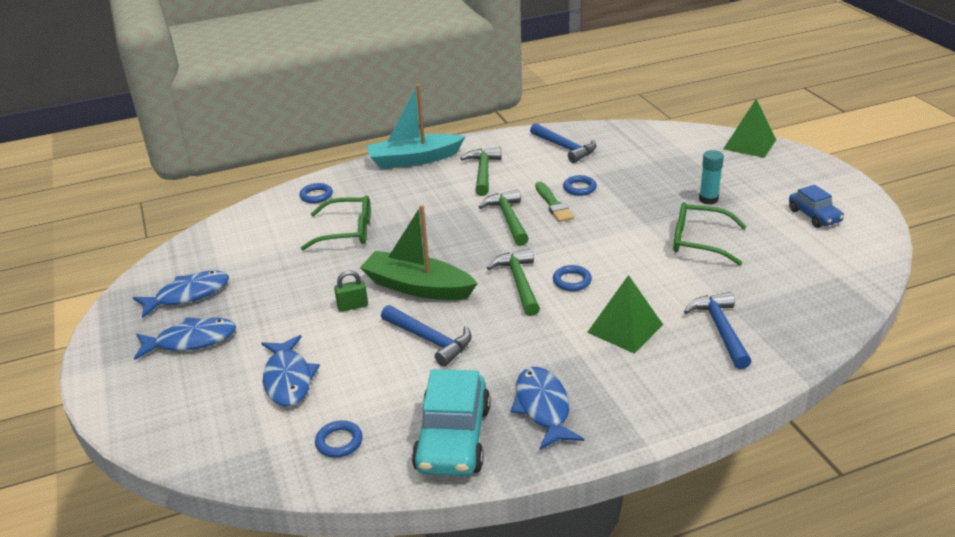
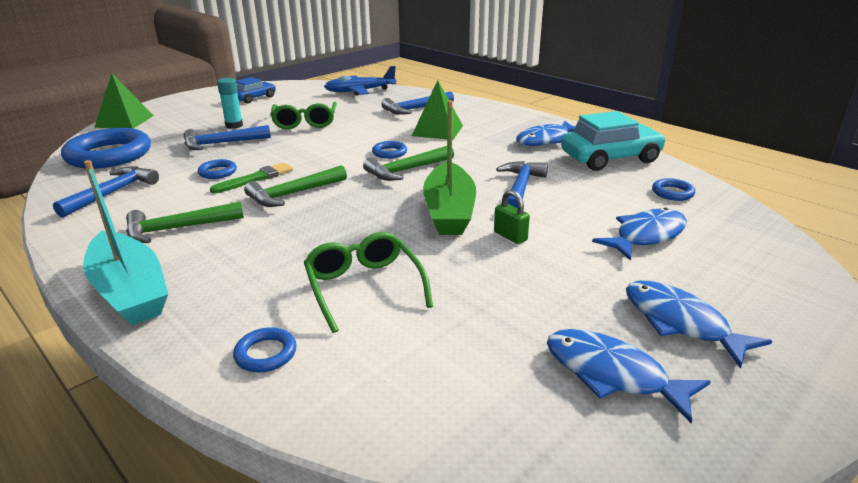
camera: 115 degrees left, 5 degrees down
none -> blue ring [61,128,151,169]
none -> blue hammer [184,125,271,150]
none -> blue plane [324,66,396,95]

